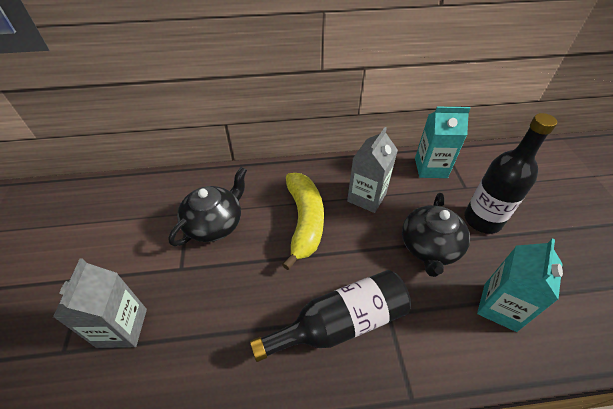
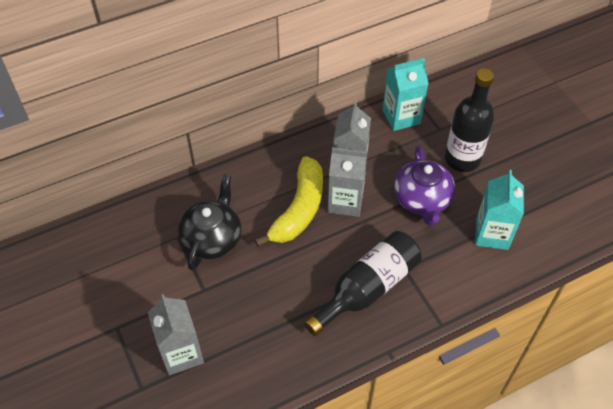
camera: 20 degrees left, 5 degrees up
yellow banana [282,173,324,270] -> yellow banana turned 45 degrees clockwise [255,156,323,247]
black teapot [402,193,470,277] -> purple teapot [394,146,455,226]
none -> grey carton [328,147,367,217]

